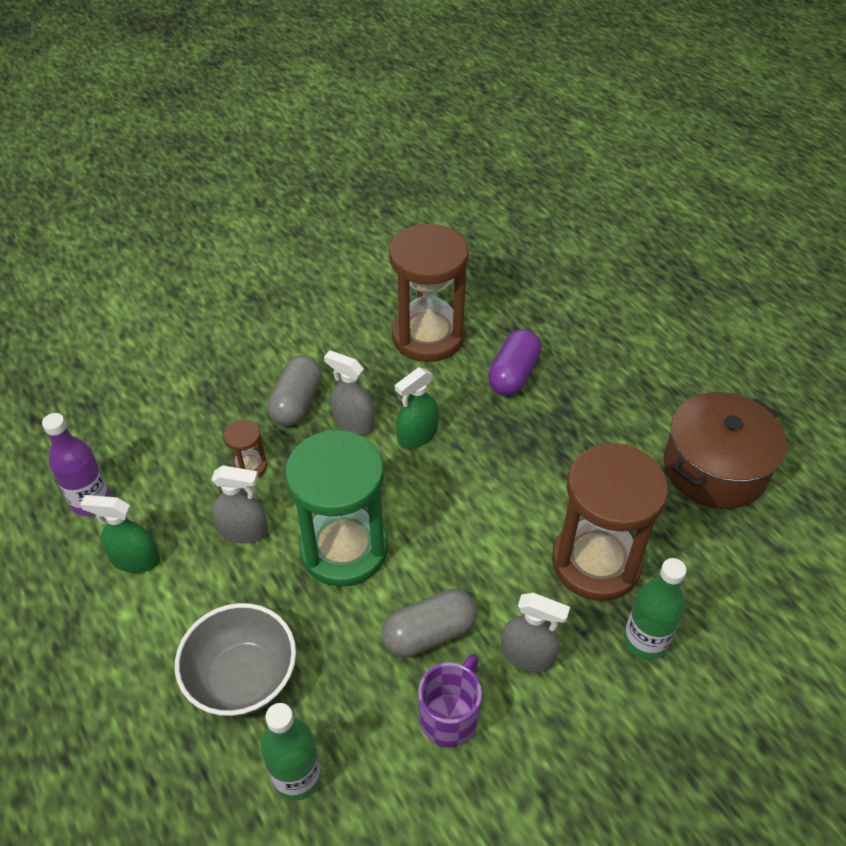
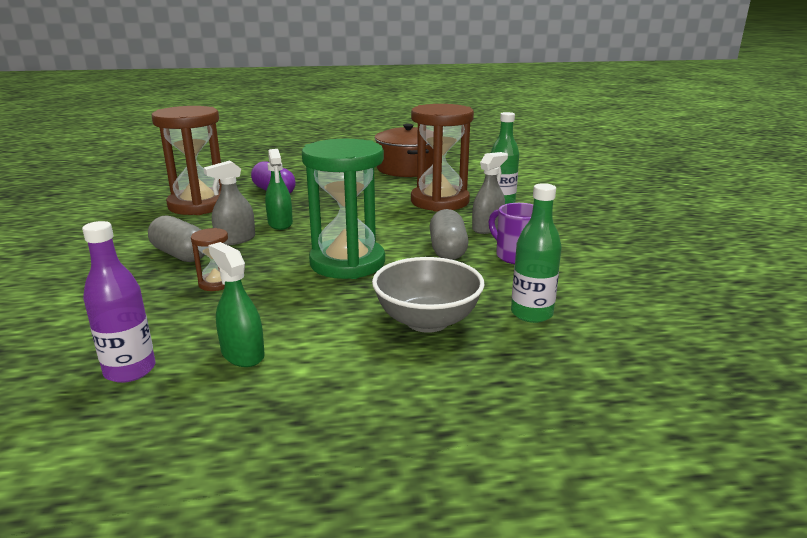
camera: 65 degrees left, 25 degrees down
green spray bottle [80,495,160,573] -> green spray bottle turned 105 degrees clockwise [208,242,265,367]
grey spray bottle [211,465,268,544] -> none

